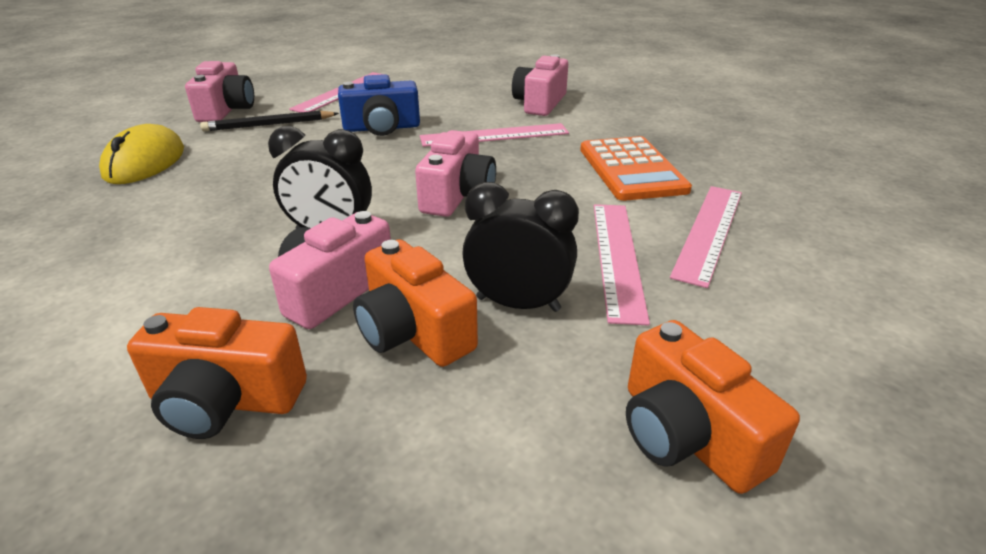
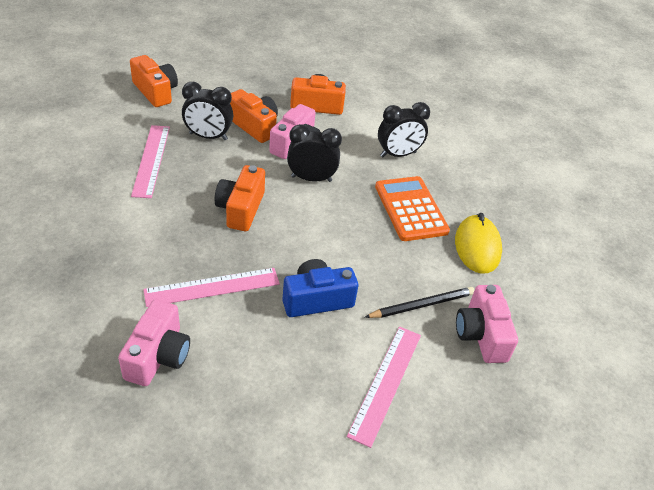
camera: 170 degrees right, 10 degrees up
pink camera [415,130,496,217] -> orange camera [215,165,265,231]
orange calculator [580,136,692,201] -> orange calculator moved to [375,176,450,241]
pink ruler [670,186,742,288] -> none
none -> black clock [378,102,430,157]

